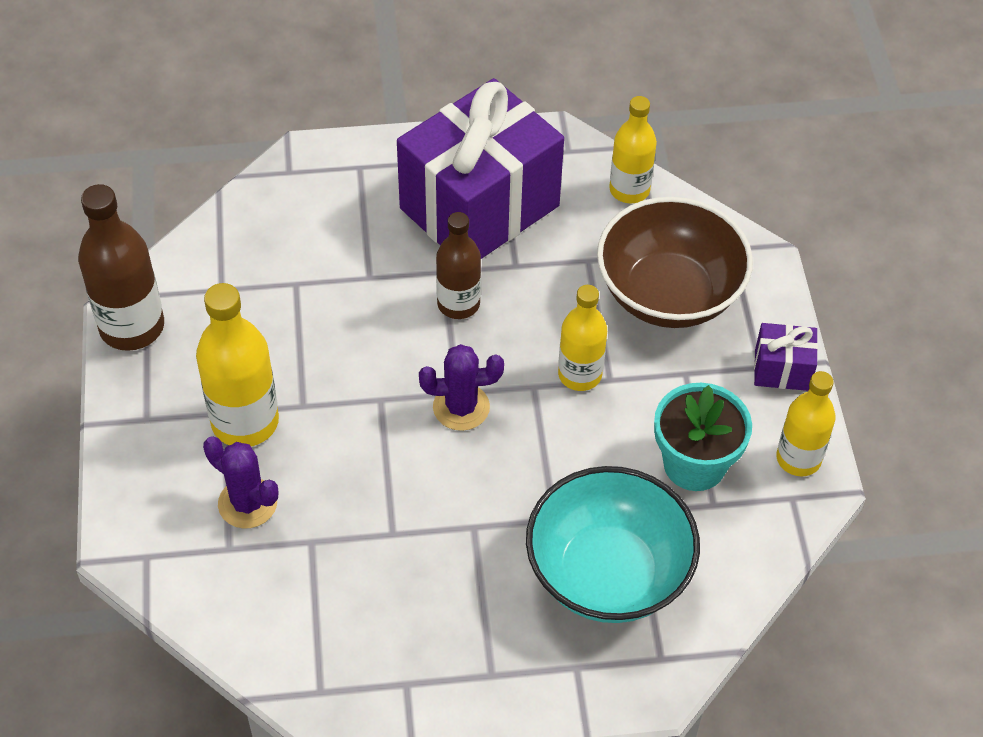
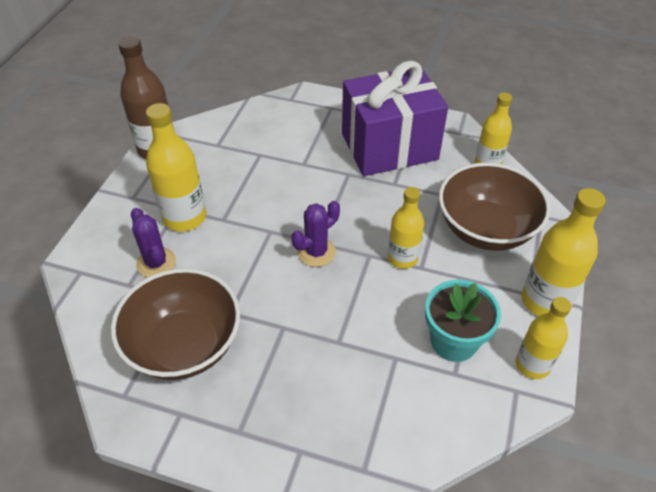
camera: 25 degrees right, 5 degrees down
purple cactus [419,344,504,431] -> purple cactus turned 60 degrees counterclockwise [292,201,340,267]
brown bottle [436,212,481,319] -> none
turquoise bowl [526,466,700,623] -> none
purple gift [754,323,818,391] -> yellow bottle [522,188,606,316]
none -> brown bowl [111,268,240,380]

